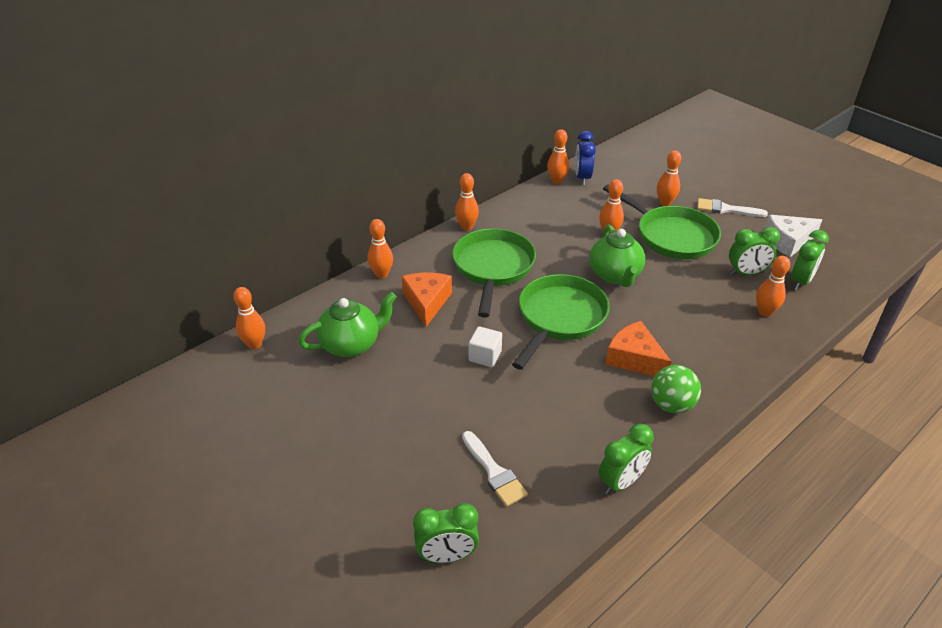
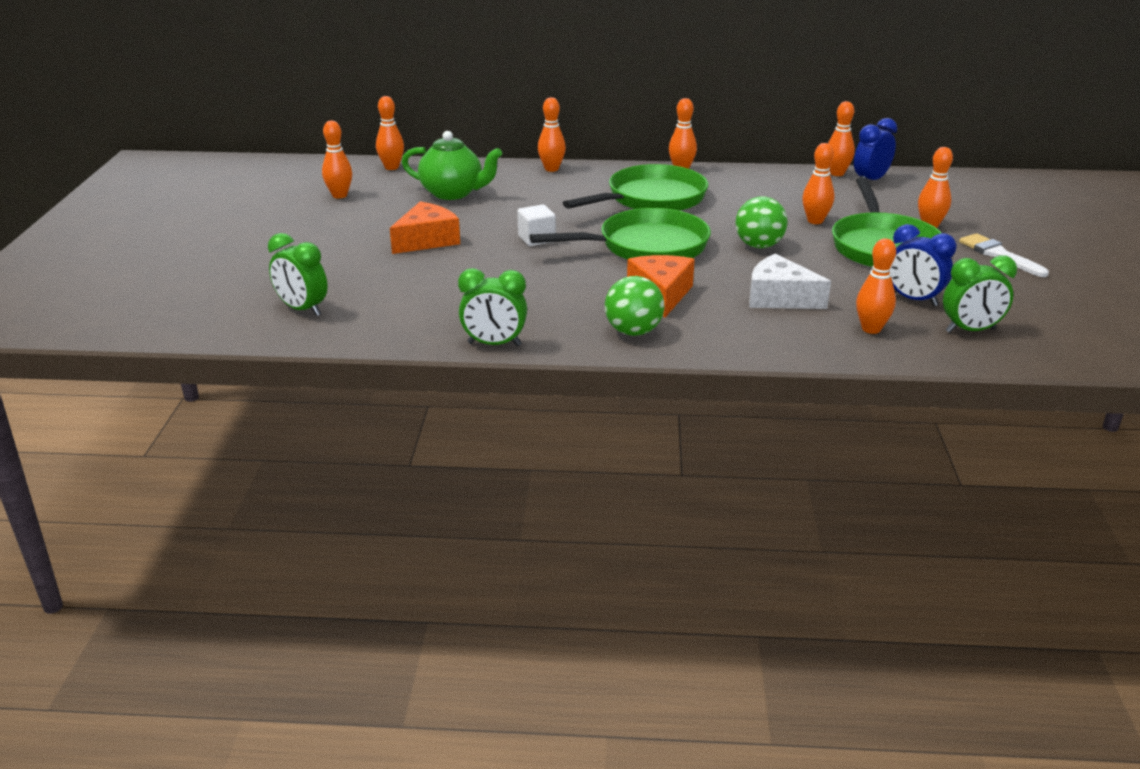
camera: 45 degrees right, 10 degrees down
orange cheese [402,272,452,327] -> orange cheese moved to [390,201,460,254]
white brush [462,431,528,507] -> none
green teapot [589,225,645,287] -> green ball [736,196,788,248]
green clock [729,227,780,275] -> blue clock [890,224,957,306]
white cheese [765,215,822,257] -> white cheese moved to [749,254,831,309]
none -> orange bowling pin [322,121,352,198]

